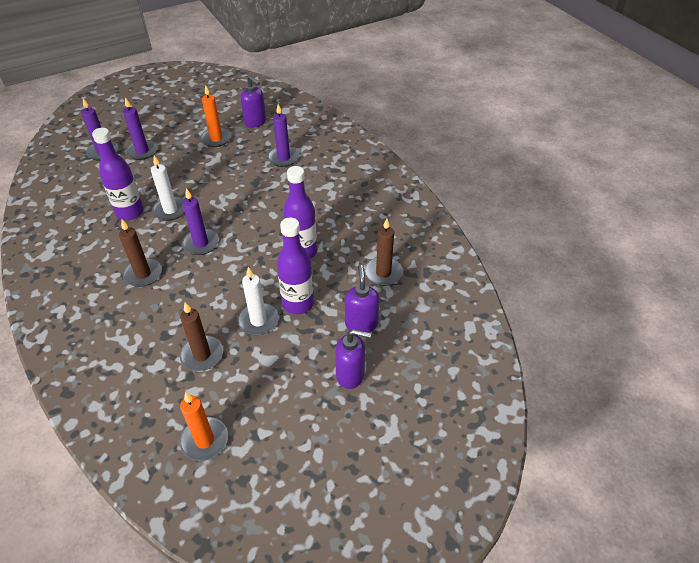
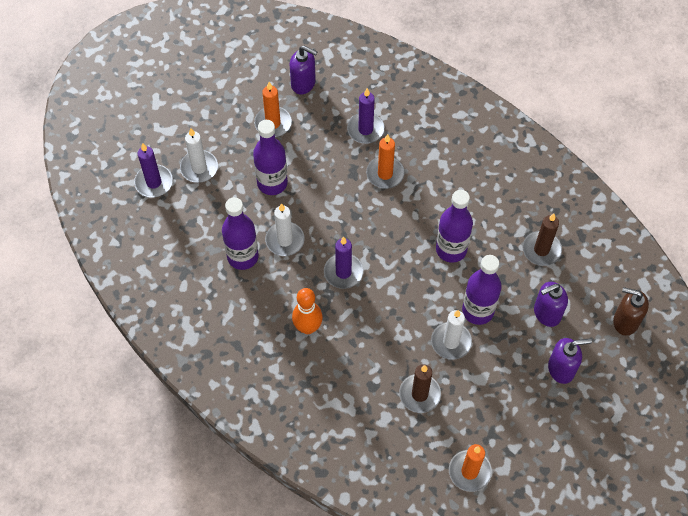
camera: 20 degrees left, 15 degrees up
brown candle [119,220,162,287] -> orange bowling pin [292,288,323,334]
purple candle [123,97,158,160] -> white candle [180,128,218,183]
purple soap dispenser [345,265,379,332] -> purple soap dispenser turned 90 degrees counterclockwise [534,282,568,327]
none -> purple bottle [253,120,288,195]
none -> orange candle [366,134,404,189]
none -> brown soap dispenser [613,287,649,335]

